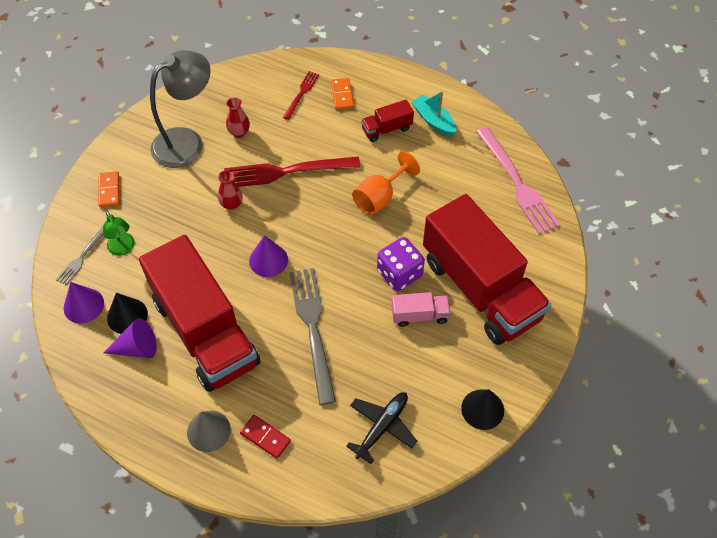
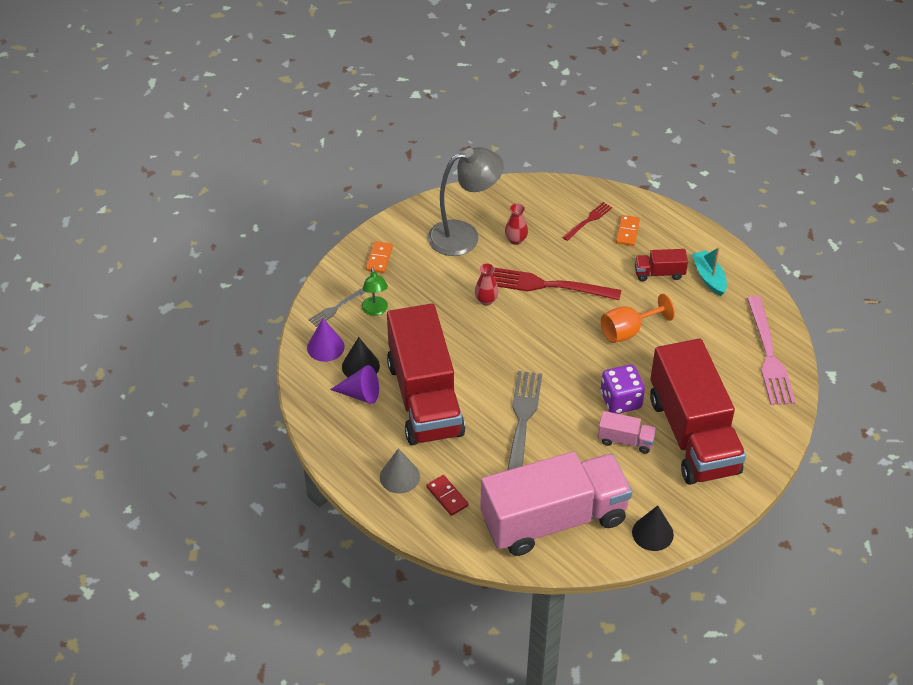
camera: 20 degrees right, 10 degrees down
purple cone [249,235,288,277] -> none
black plane [346,392,417,464] -> pink truck [480,452,632,556]

